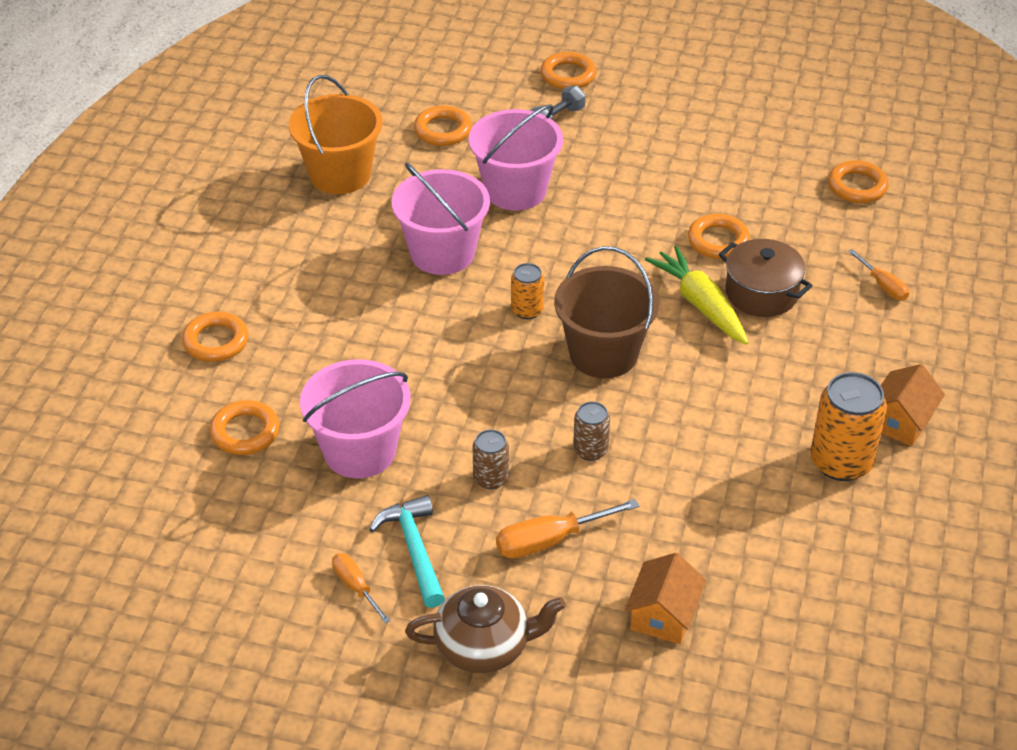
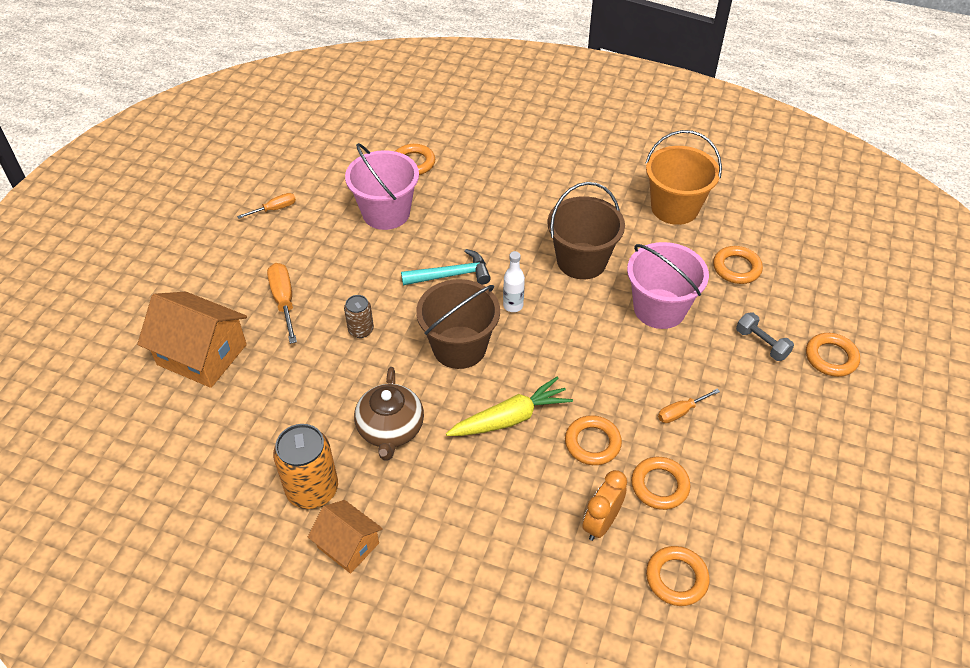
camera: 95 degrees right, 5 degrees up
orange ring [182,312,248,362] -> orange ring moved to [631,457,691,510]
turquoise hammer [369,495,445,608] -> turquoise hammer moved to [401,249,491,285]
pink bucket [392,163,490,275] -> brown bucket [547,182,625,279]
brown teapot [405,585,566,673] -> brown teapot moved to [354,367,424,460]
brown can [473,429,509,489] -> none
orange can [511,263,544,319] -> white bottle [503,251,525,312]
orange house [625,553,706,644] -> orange house [137,292,247,388], size x1.68
brown pot [719,239,812,317] -> none
orange screwdriver [848,249,909,301] -> orange screwdriver moved to [658,389,720,423]
none -> orange clock [582,470,627,541]

